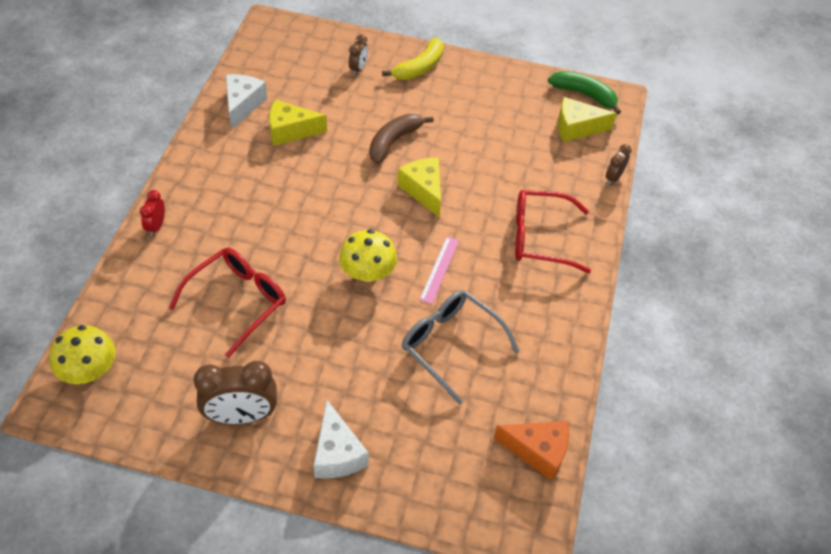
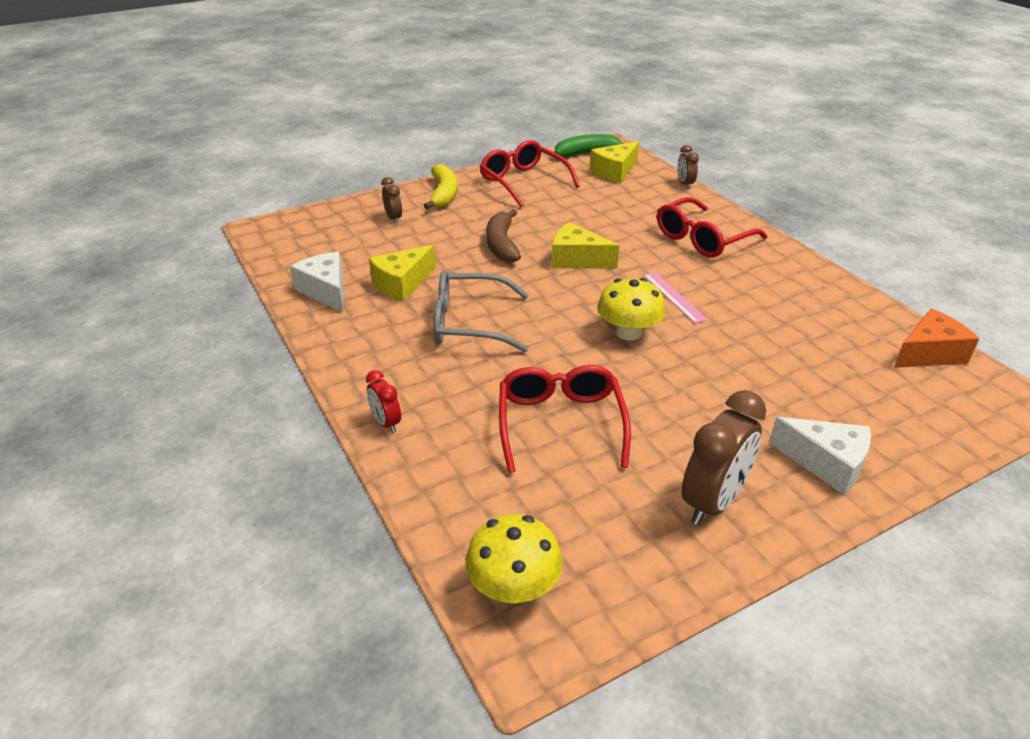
camera: 40 degrees left, 15 degrees down
grey glasses [402,290,520,405] -> grey glasses moved to [433,271,529,352]
none -> red glasses [480,140,580,207]

